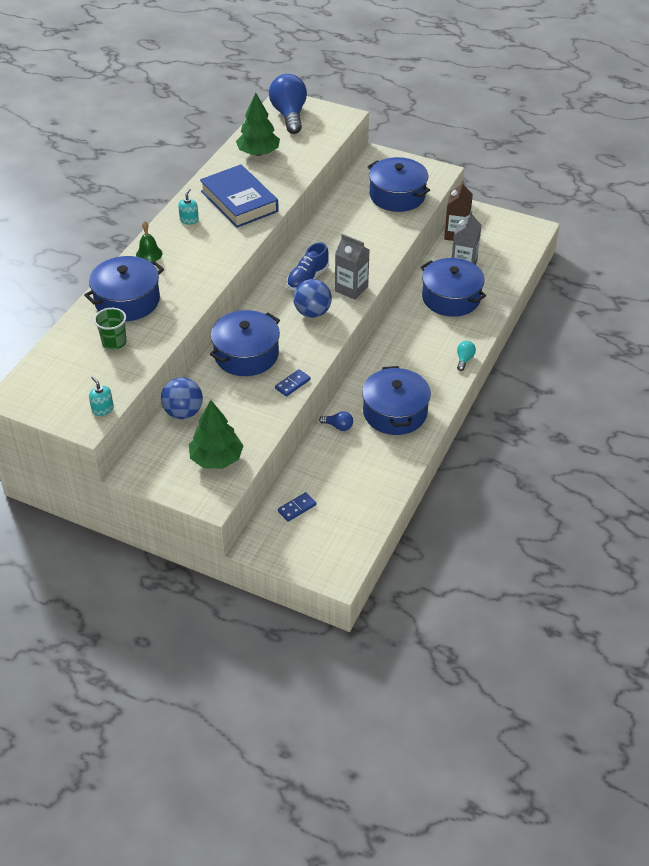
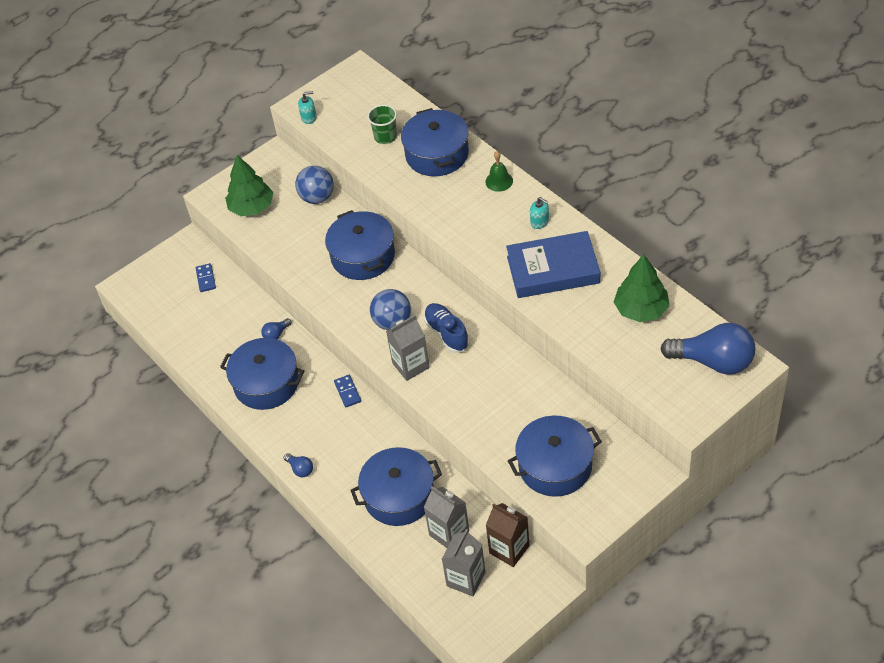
camera: 120 degrees right, 5 degrees up
blue domino [275,369,311,397] -> blue domino moved to [334,375,361,407]
turquoise light bulb [457,341,476,371] -> blue light bulb [284,453,313,477]
none -> grey carton [442,529,485,597]

